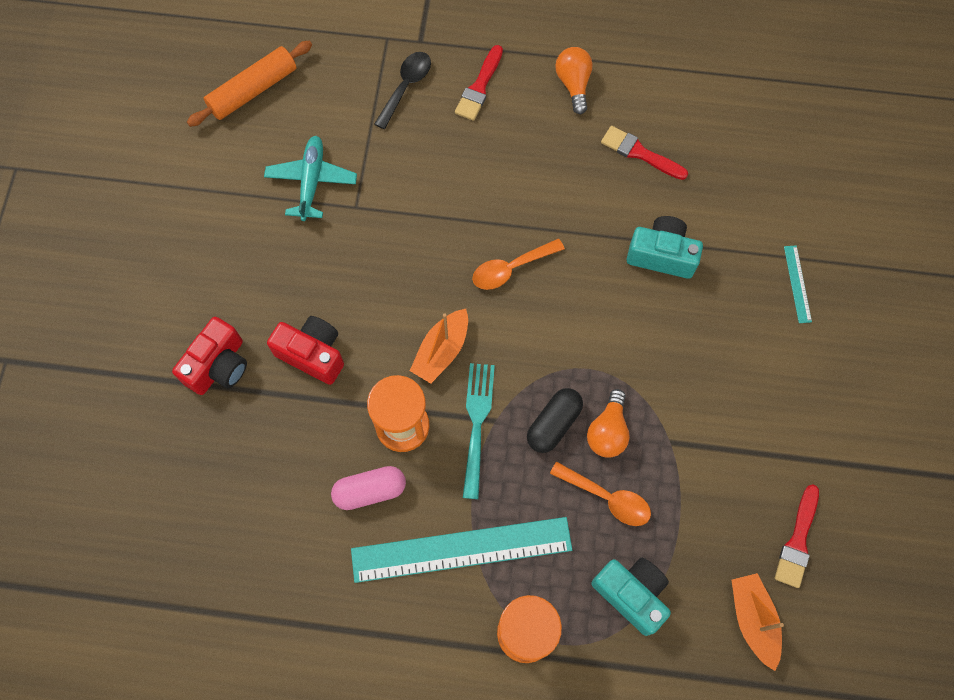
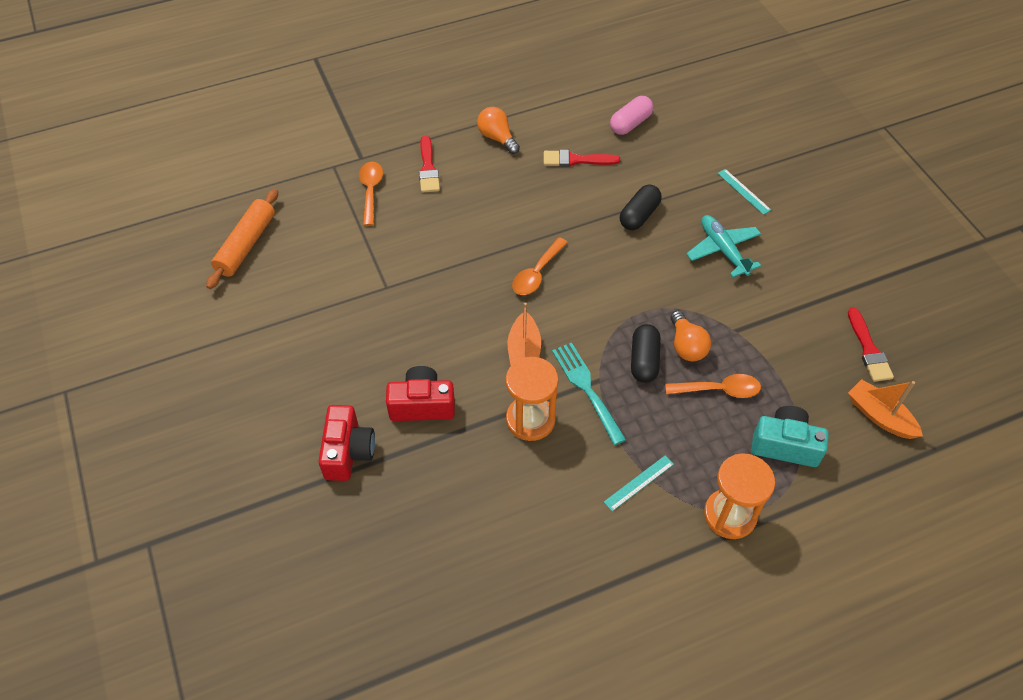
camera: 30 degrees left, 15 degrees down
turquoise plane [264,136,357,221] -> turquoise plane moved to [686,215,761,277]
pink capsule [331,466,406,510] -> pink capsule moved to [610,96,654,135]
turquoise ruler [351,517,572,583] -> turquoise ruler [604,455,674,511], size x0.42
black spoon [374,52,431,129] -> orange spoon [359,162,383,226]
turquoise camera [627,216,703,279] -> black capsule [620,185,662,230]

